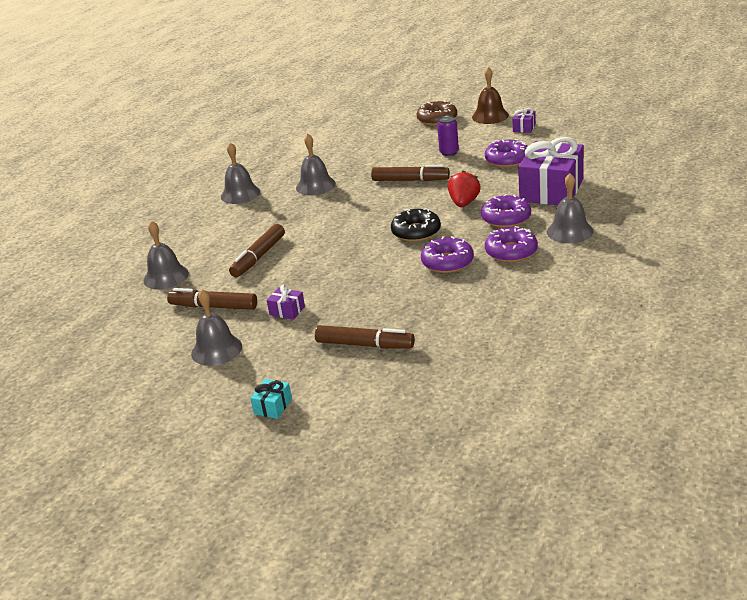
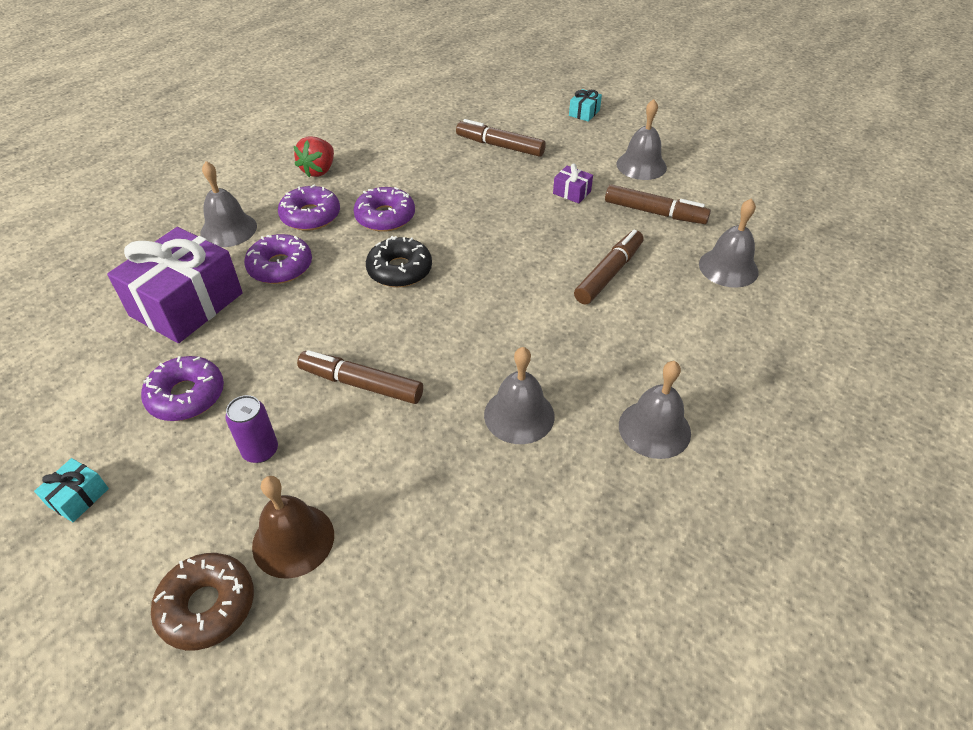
camera: 175 degrees left, 15 degrees up
red strawberry [448,170,481,207] -> red strawberry moved to [294,136,334,177]
brown bell [472,67,509,124] -> brown bell moved to [252,476,334,579]
purple gift [512,108,536,133] -> turquoise gift [34,458,109,522]

